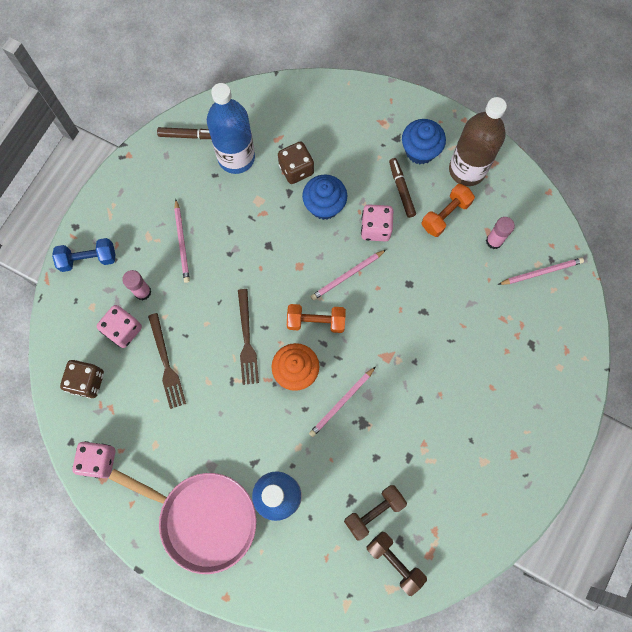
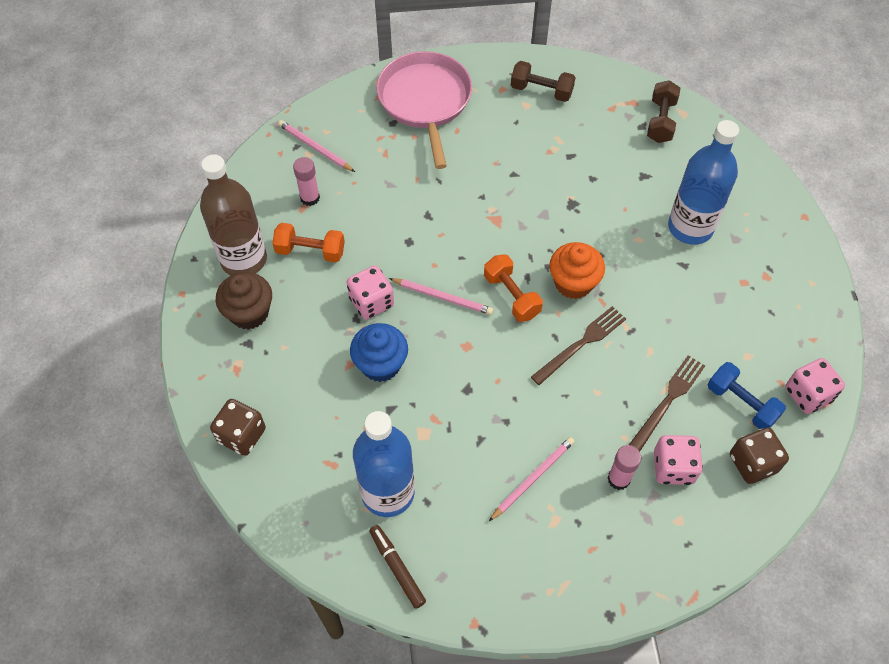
camera: 125 degrees left, 15 degrees down
blue dumbbell [52,238,115,272] -> blue dumbbell moved to [708,362,786,429]
pink pan [109,469,256,574] -> pink pan moved to [376,51,472,169]
brown dice [278,141,314,184] -> brown dice moved to [210,399,266,456]
pink pencil [309,367,375,437] -> none
brown dumbbell [344,485,407,541] -> brown dumbbell moved to [511,61,575,102]
brown marker [389,158,416,218] -> none
blue cupcake [402,119,446,164] -> brown cupcake [216,272,272,330]

